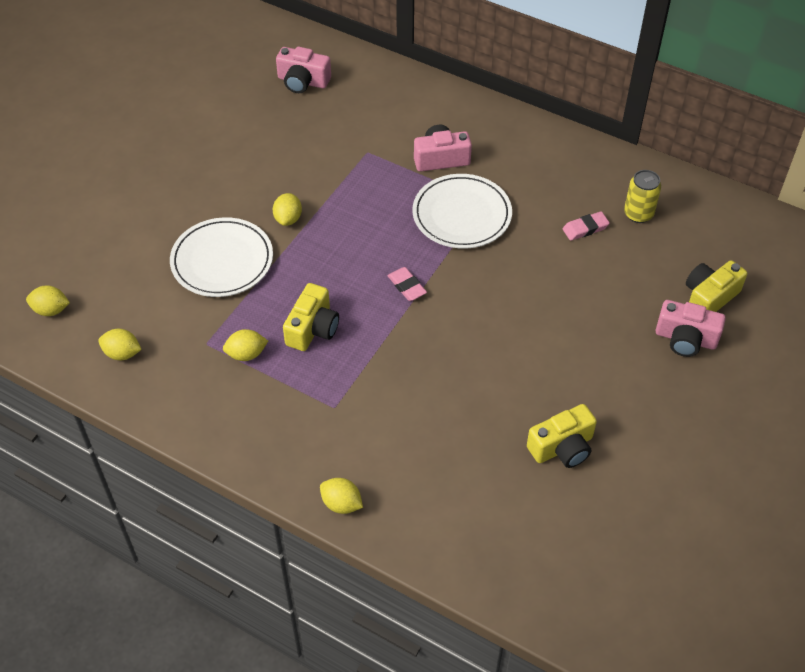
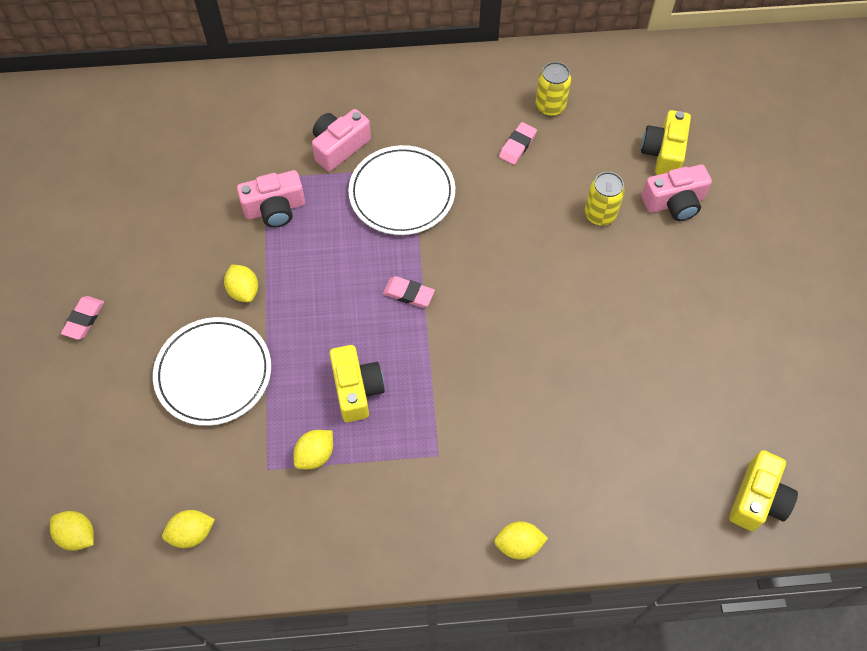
camera: 35 degrees left, 10 degrees up
yellow lemon [26,285,70,316] -> yellow lemon turned 60 degrees clockwise [50,511,94,551]
pink camera [276,47,331,93] -> pink camera moved to [237,170,305,228]
yellow camera [527,404,597,468] -> yellow camera moved to [729,450,798,531]
none -> pink eraser [61,296,104,340]
none -> yellow can [584,172,625,226]

